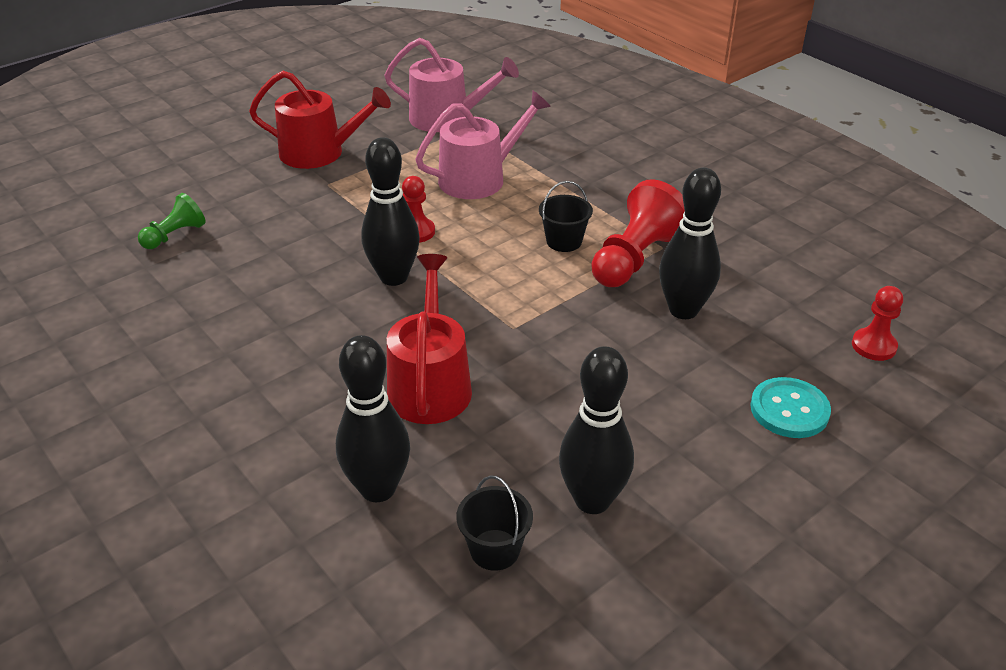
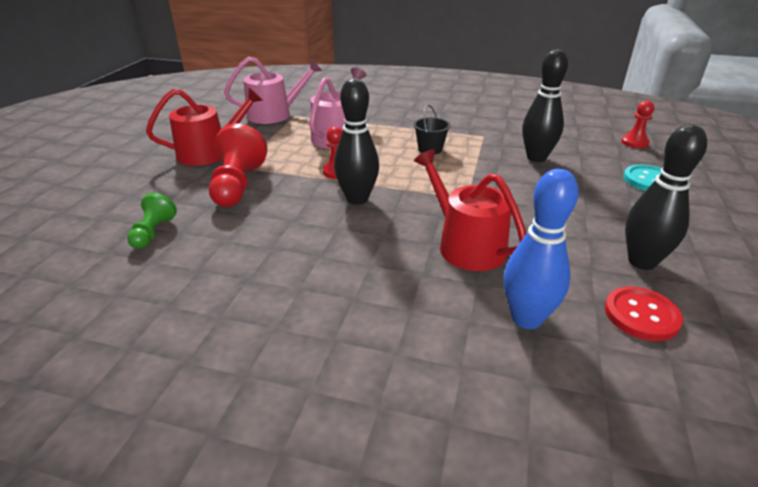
camera: 35 degrees left, 5 degrees down
black bowling pin [336,335,410,502] -> blue bowling pin [504,169,579,329]
black bucket [456,476,533,571] -> red button [605,286,683,341]
red pawn [591,179,685,287] -> red pawn moved to [209,124,267,207]

